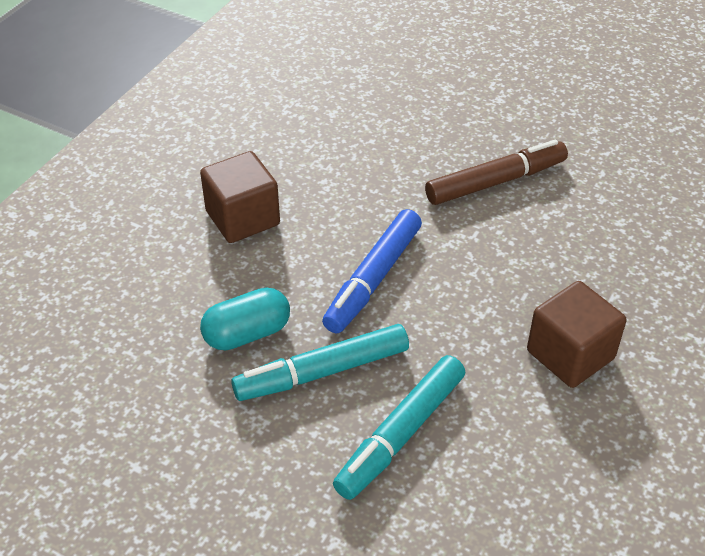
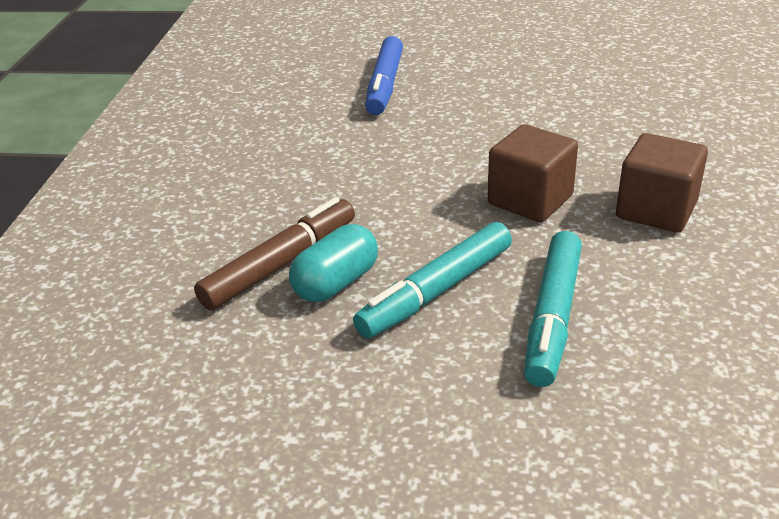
camera: 20 degrees left, 10 degrees down
brown cube [200,151,280,243] -> brown cube moved to [488,124,578,222]
blue marker [322,209,422,333] -> blue marker moved to [365,36,403,115]
brown marker [425,140,568,205] -> brown marker moved to [194,197,355,310]

